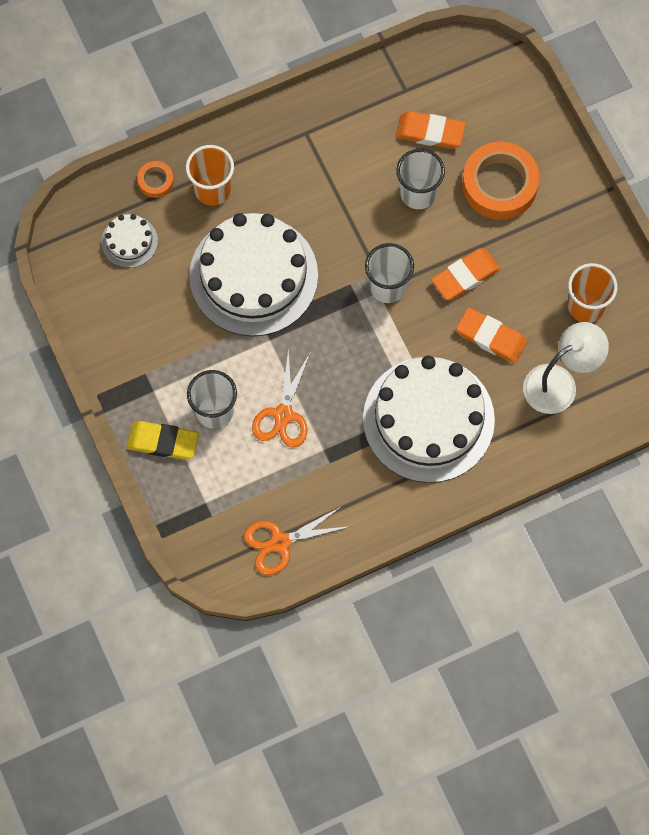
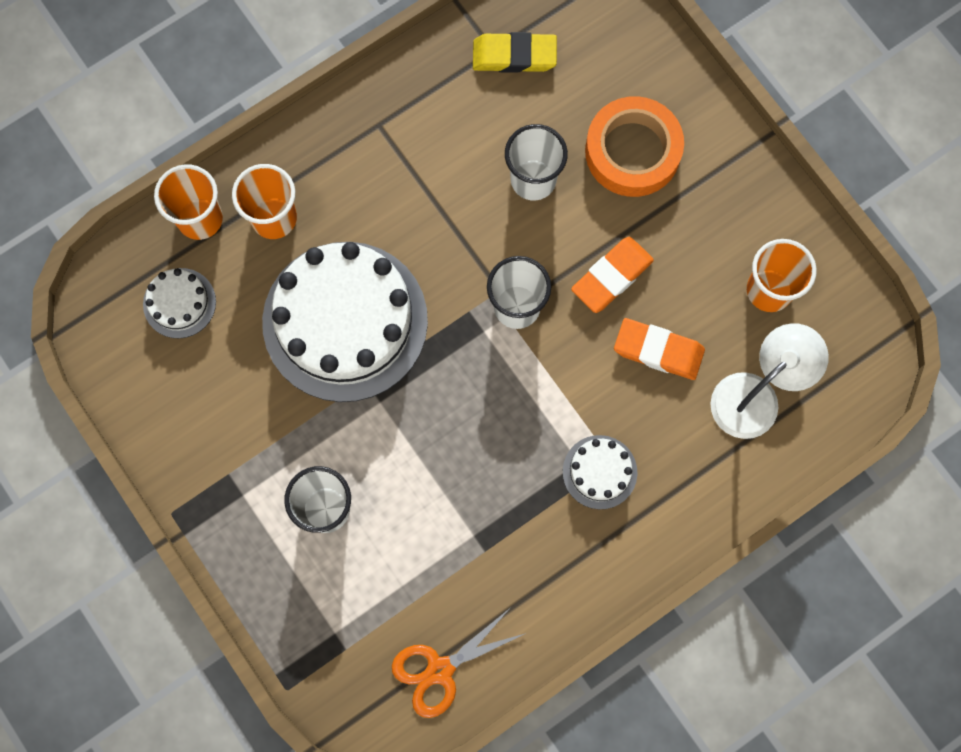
camera: 10 degrees left, 5 degrees up
yellow eraser [127,421,199,460] -> yellow eraser moved to [473,32,557,73]
orange tape [137,161,174,198] -> orange cup [154,164,223,240]
orange scissors [252,349,310,448] -> none
white cake [363,356,495,483] -> white cake [563,435,637,509], size x0.44
orange eraser [396,111,466,149] -> none

